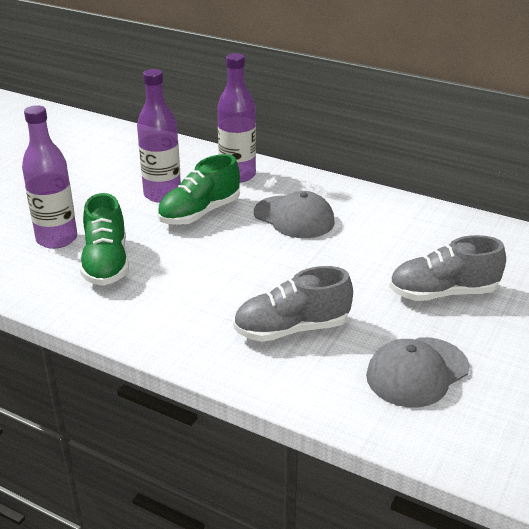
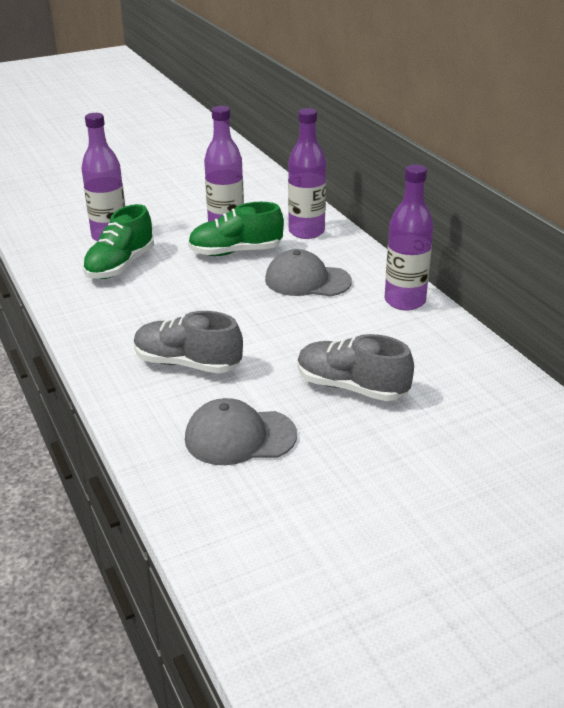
camera: 35 degrees right, 0 degrees up
grey cap [254,191,335,238] -> grey cap turned 120 degrees clockwise [265,249,352,296]
none -> purple bottle [384,164,434,310]

